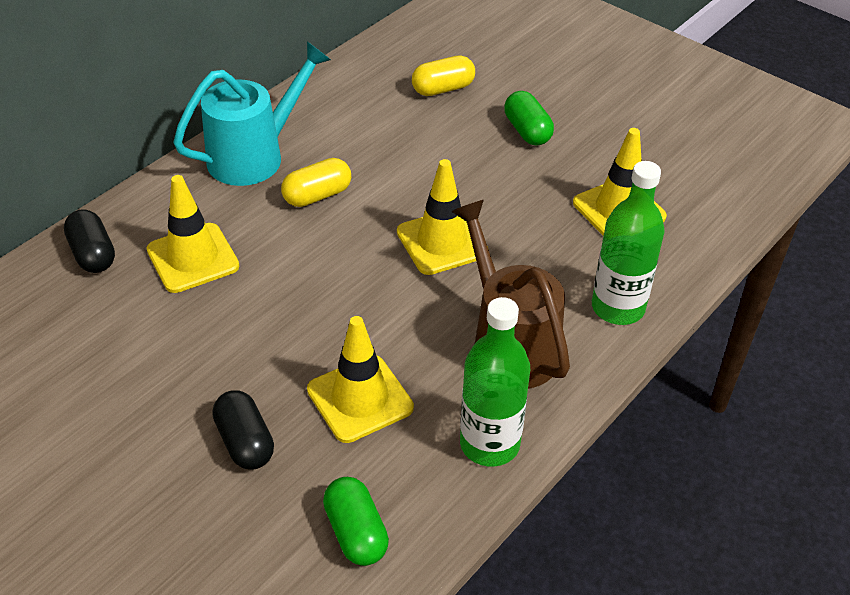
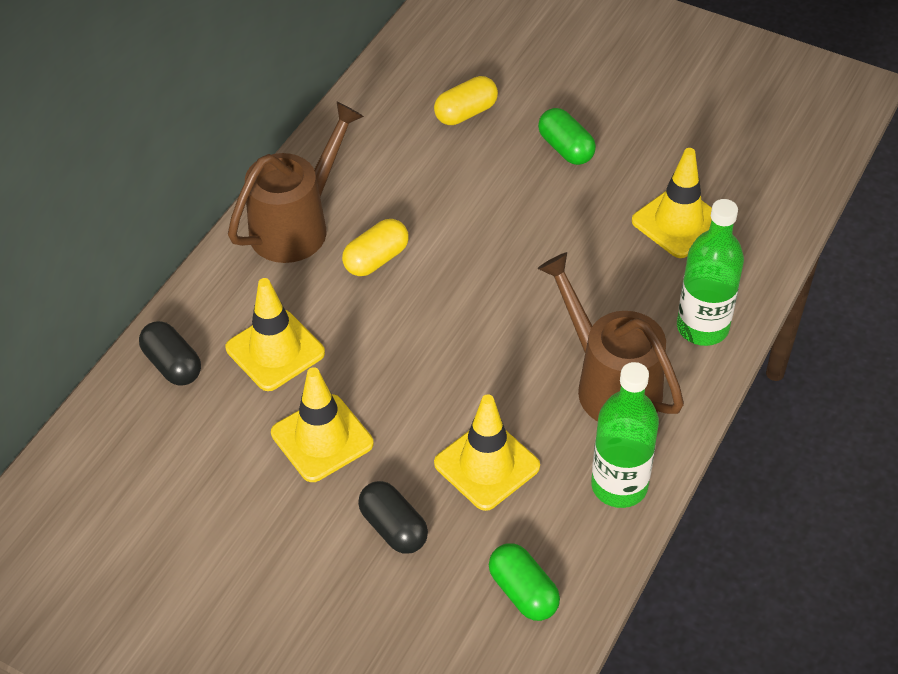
camera: 10 degrees left, 5 degrees up
turquoise watering can [173,42,331,186] -> brown watering can [228,101,364,263]
yellow traffic cone [397,159,489,275] -> yellow traffic cone moved to [271,367,373,482]

